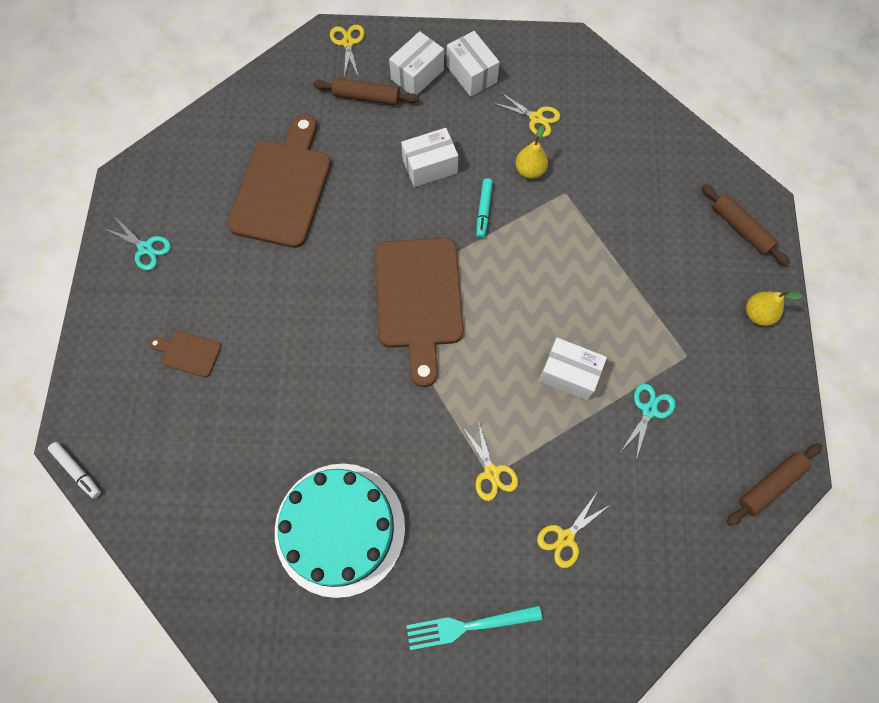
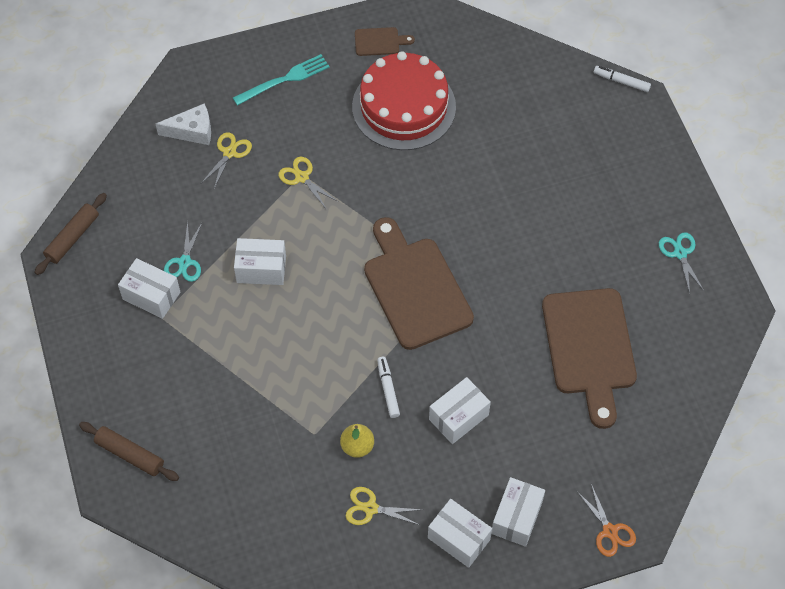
camera: 160 degrees right, 10 degrees down
turquoise scissors [104,219,171,270] -> turquoise scissors turned 60 degrees clockwise [659,232,705,293]
brown cutting board [149,331,221,377] -> brown cutting board moved to [355,27,415,56]
turquoise cake [275,463,405,598] -> red cake [352,51,456,150]
brown rolling pin [313,78,419,105] -> none
yellow scissors [330,25,365,78] -> orange scissors [577,484,636,557]
turquoise marker [476,178,493,238] -> white marker [377,357,400,418]
yellow pear [746,291,803,326] -> none
none -> white box [118,258,180,319]
none -> white cheese [156,104,211,145]

